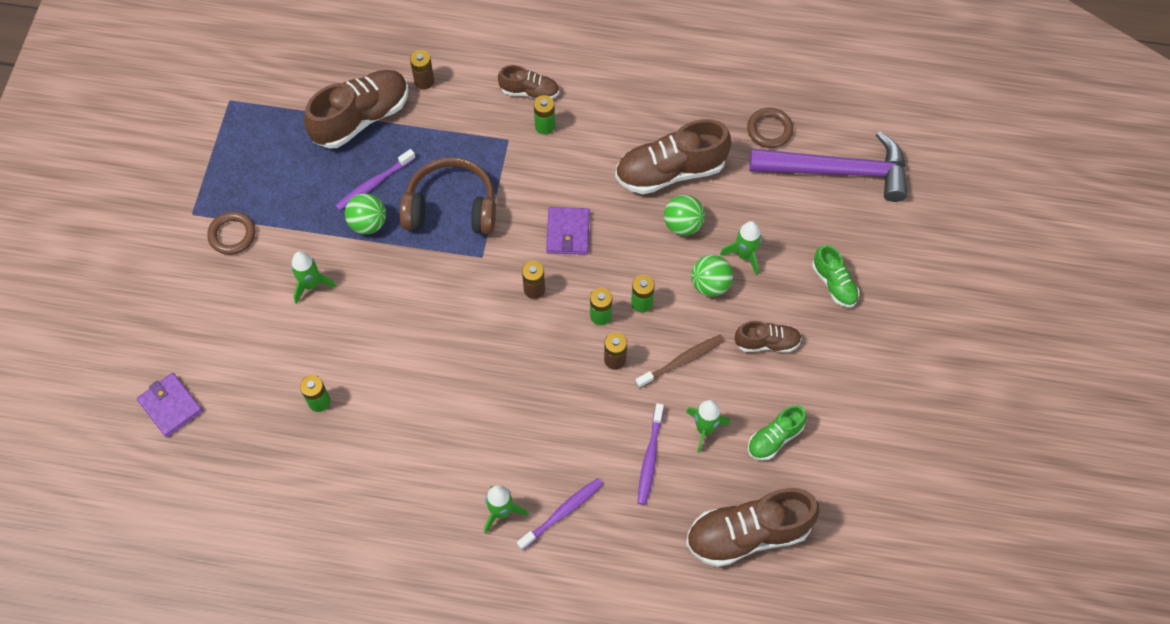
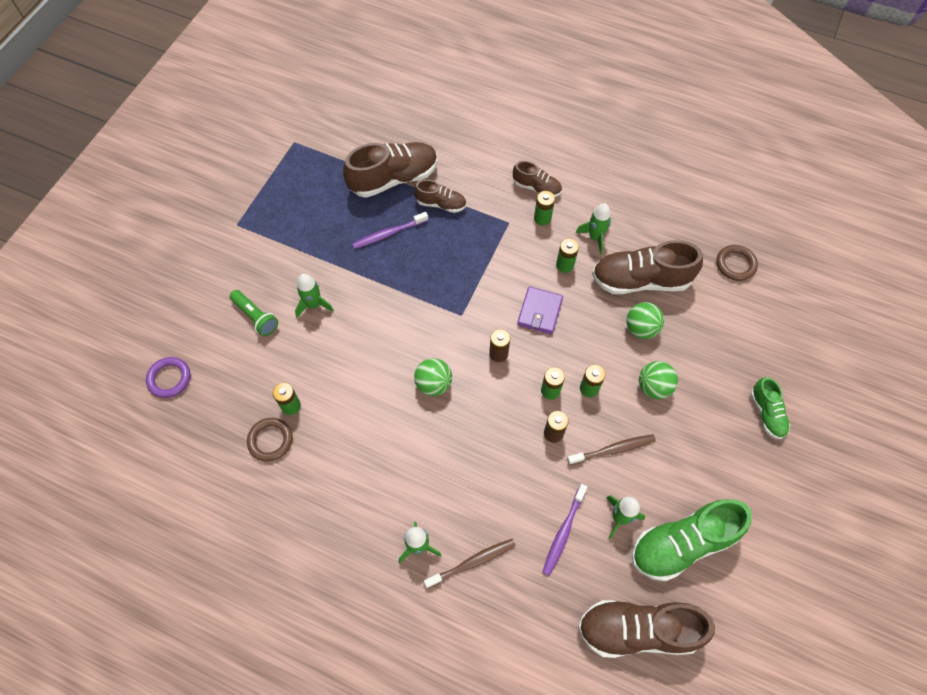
camera: 15 degrees right, 0 degrees up
purple wallet [137,373,203,437] -> purple ring [146,357,191,398]
brown ring [207,211,256,255] -> brown ring moved to [247,418,293,461]
green ball [345,193,386,234] -> green ball moved to [414,358,452,396]
brown headphones [400,157,496,235] -> none
brown battery [410,50,434,89] -> none
purple toothbrush [517,478,603,551] -> brown toothbrush [424,539,516,589]
green rocket [720,221,762,275] -> green rocket moved to [576,203,611,255]
brown shoe [735,321,802,353] -> brown shoe moved to [414,179,466,213]
green shoe [748,405,807,460] -> green shoe [632,499,752,581], size x1.85
purple hammer [749,131,908,202] -> none
none -> green flashlight [229,290,278,336]
none -> green battery [556,238,579,273]

